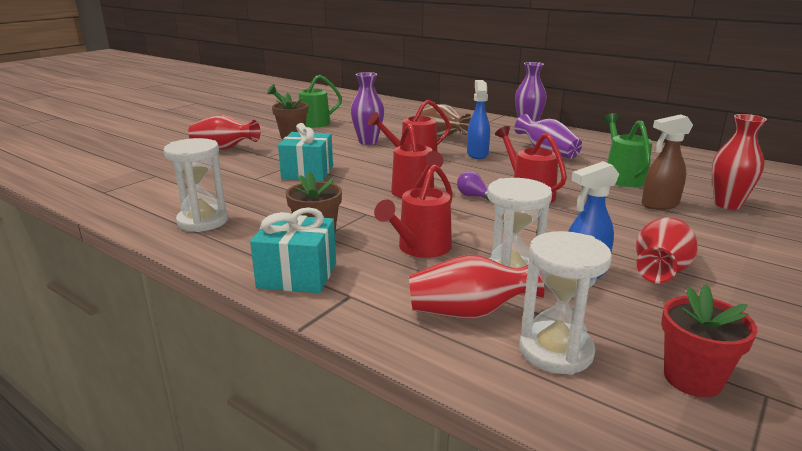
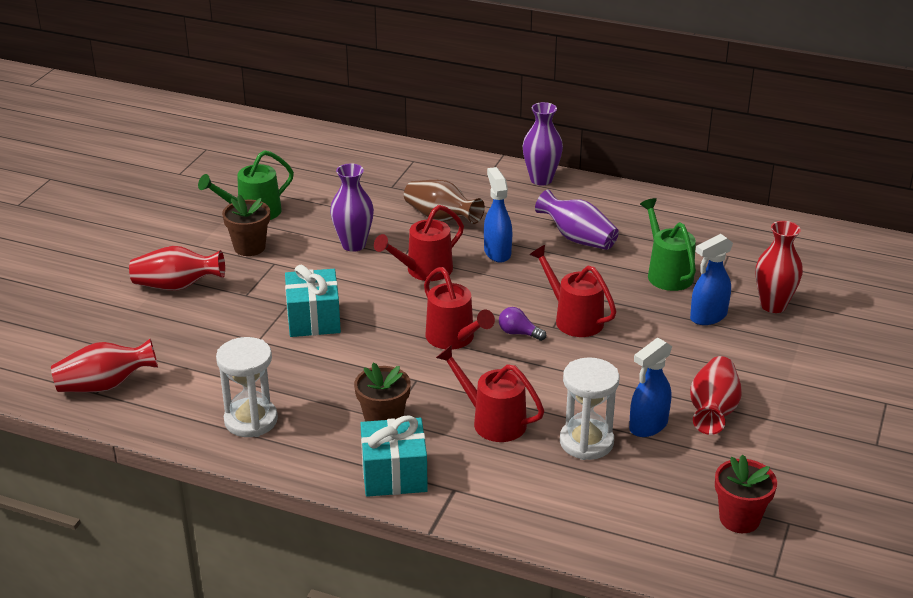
camera: 15 degrees left, 10 degrees up
red watering can [374,165,453,258] -> red watering can turned 105 degrees clockwise [436,345,544,442]
red vase [409,255,544,319] -> red vase moved to [51,339,158,392]
white hourglass [519,231,612,375] -> none
brown spray bottle [641,114,693,210] -> blue spray bottle [690,234,733,325]

